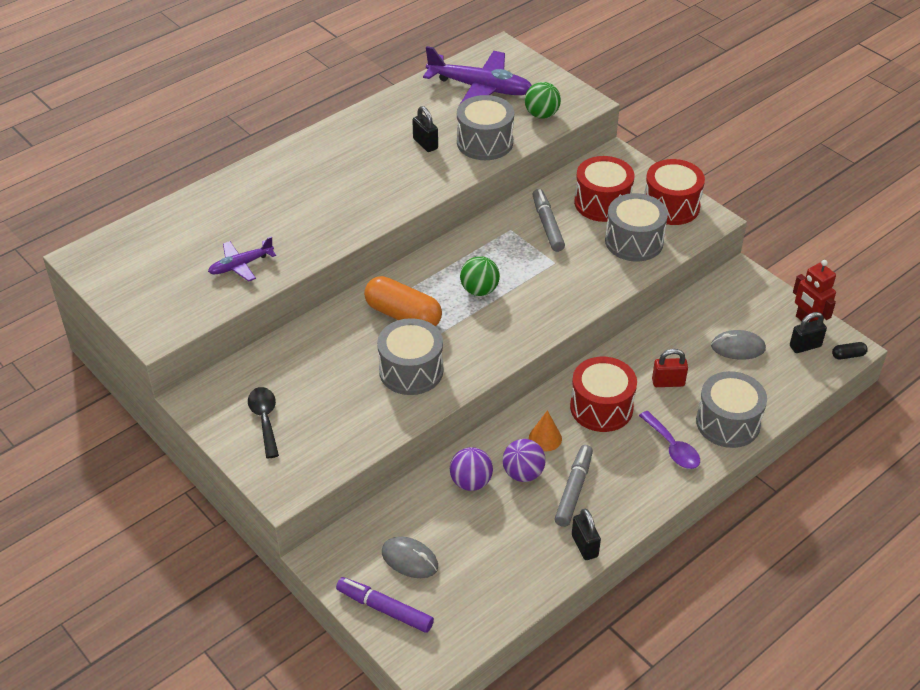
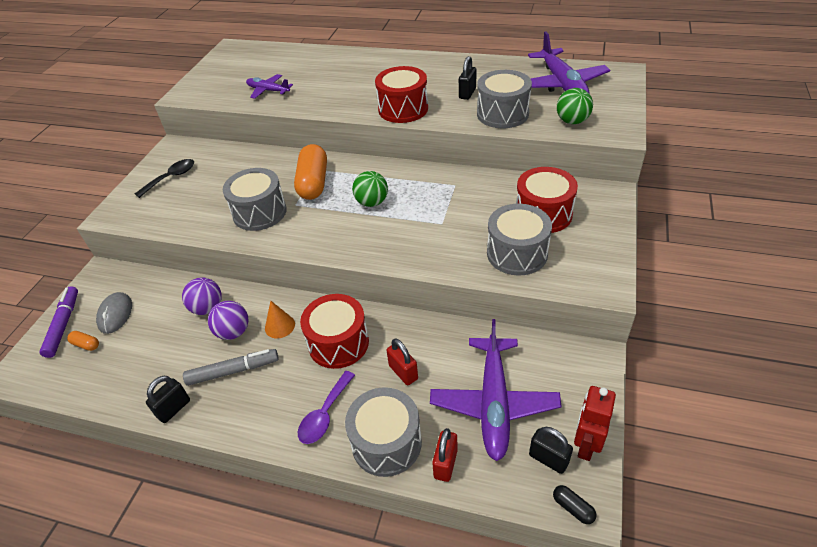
camera: 60 degrees right, 0 degrees up
grey marker [532,189,565,252] -> none
red drum [644,159,705,225] -> red drum moved to [375,66,428,123]
grey mouse [711,330,766,360] -> purple plane [430,319,562,461]
none -> orange capsule [67,331,99,351]
none -> red padlock [432,428,458,482]

